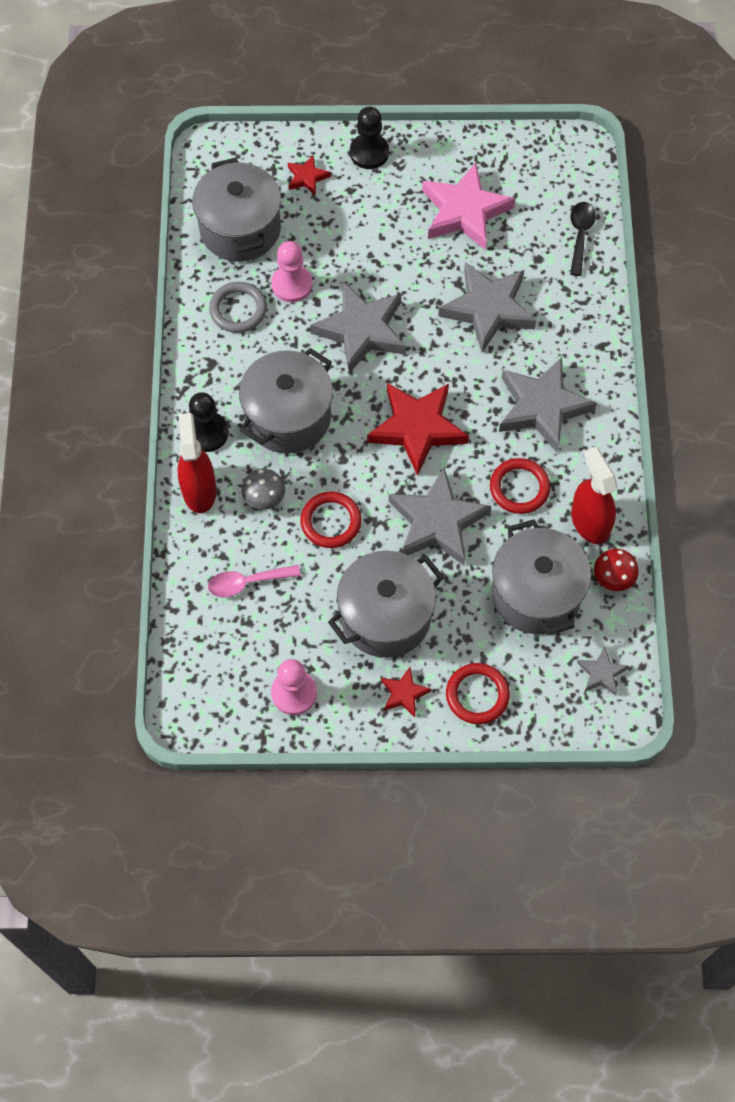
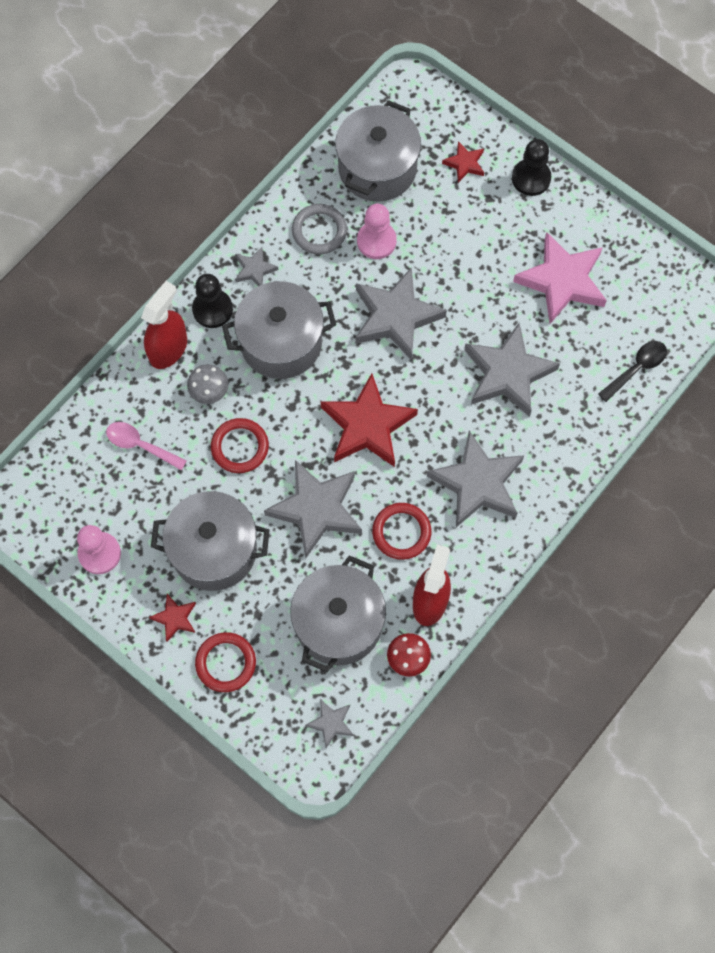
camera: 40 degrees right, 5 degrees up
none -> grey star [235,247,278,286]

